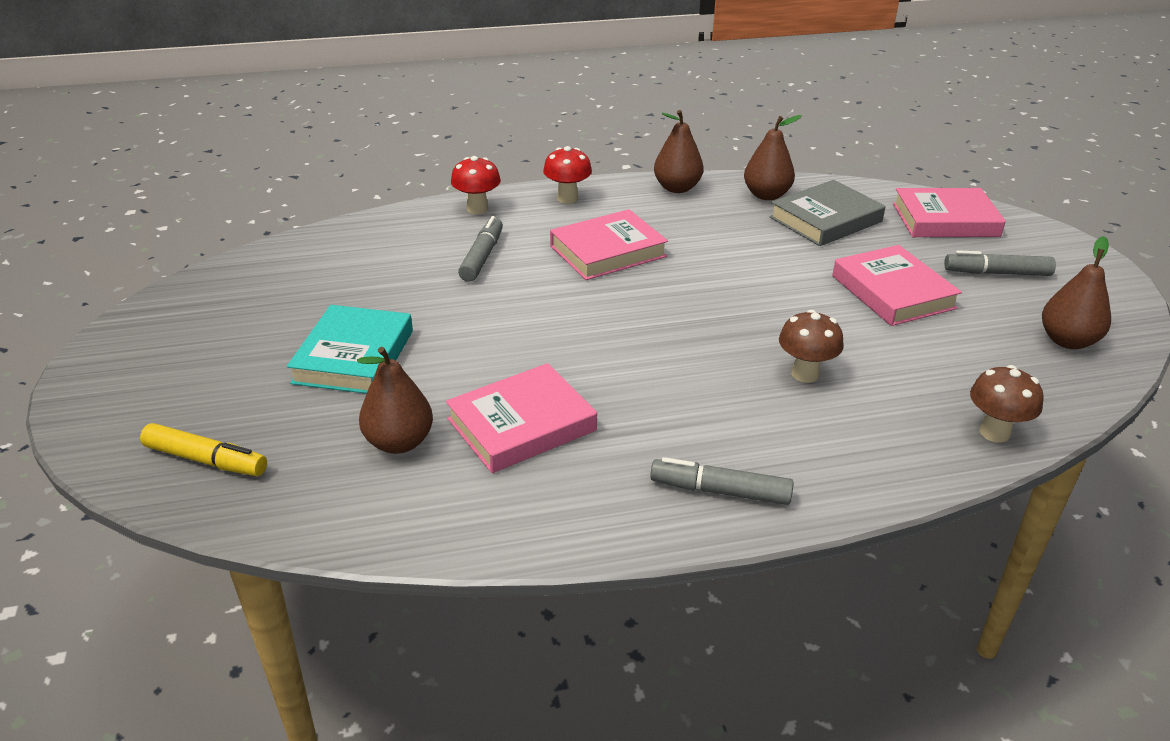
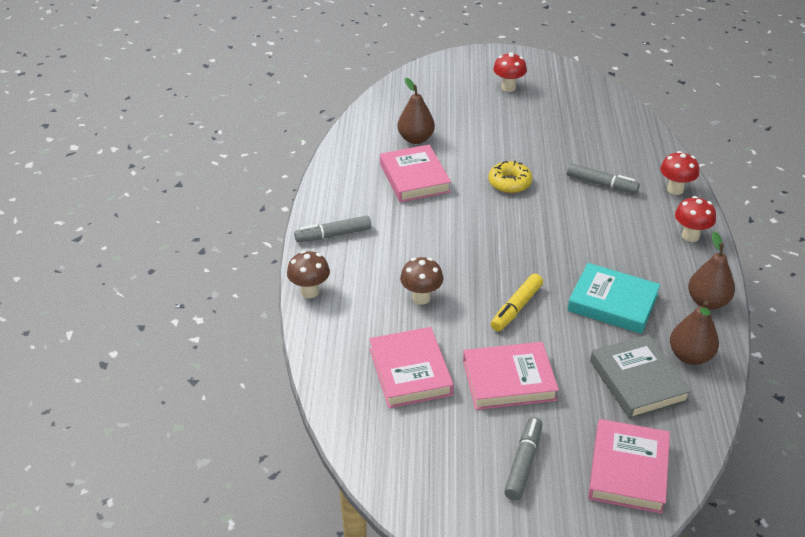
camera: 105 degrees right, 5 degrees up
yellow marker [140,423,267,476] -> yellow marker moved to [491,274,543,331]
turquoise book [287,305,413,394] -> turquoise book moved to [567,263,660,334]
pink book [550,209,668,280] -> pink book moved to [369,327,454,408]
grey marker [650,457,794,505] -> grey marker turned 135 degrees counterclockwise [294,216,371,242]
brown mushroom [970,365,1044,443] -> brown mushroom moved to [287,251,330,298]
brown pear [1042,236,1111,349] -> none
none -> yellow donut [488,161,532,193]
none -> red mushroom [493,52,527,92]

